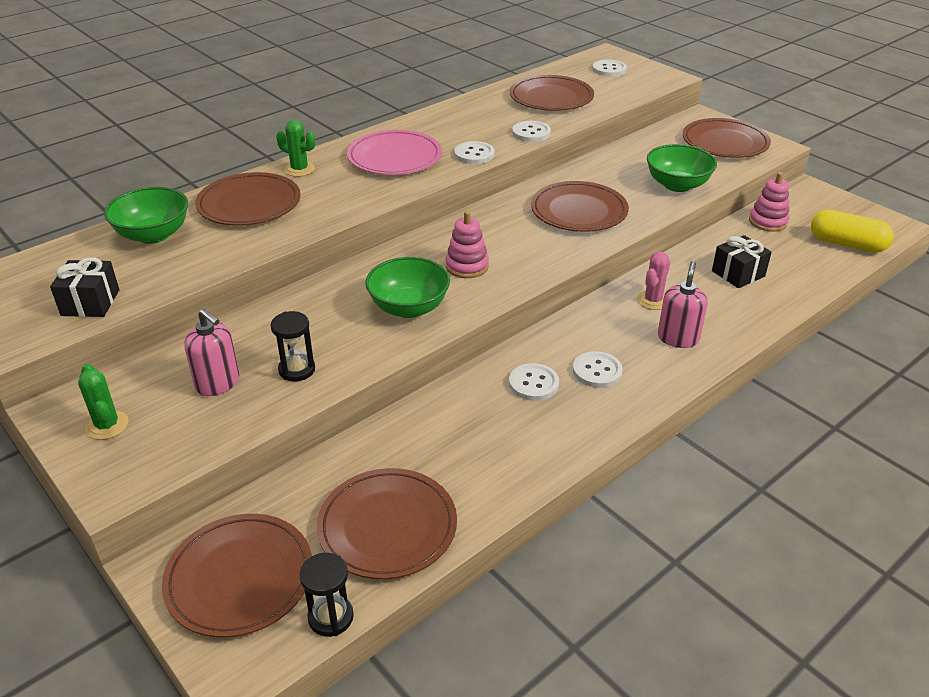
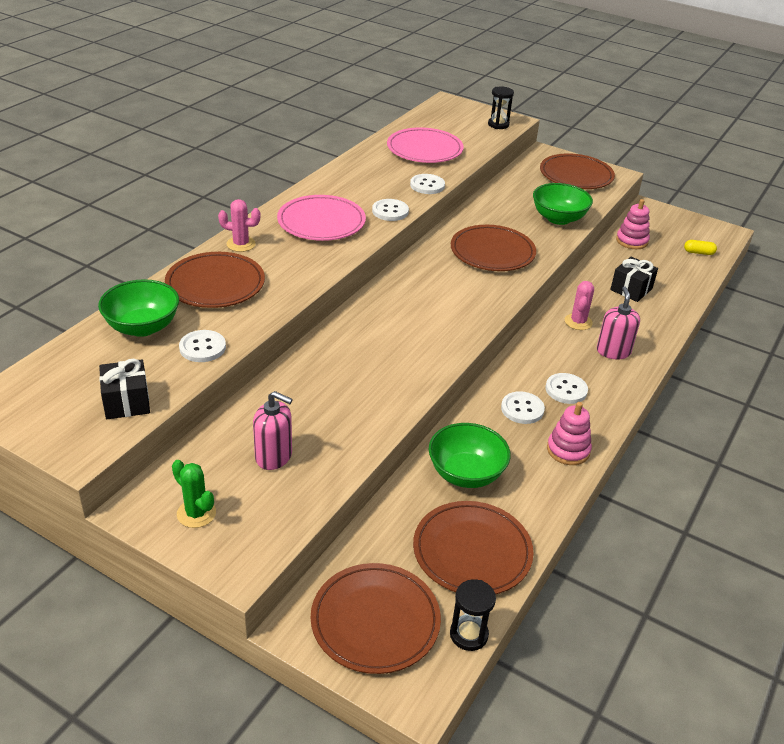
camera: 20 degrees left, 0 degrees up
black hourglass [271,311,315,381] -> black hourglass moved to [488,86,514,129]
green cactus [276,120,315,177] -> pink cactus [218,199,260,252]
green bowl [365,257,450,318] -> green bowl moved to [429,423,511,488]
pink stacking toy [445,211,489,278] -> pink stacking toy moved to [547,402,592,465]
brown plate [510,75,594,111] -> pink plate [387,127,464,163]
white button [592,59,627,77] -> white button moved to [179,330,226,362]
yellow capsule [811,210,894,253] -> yellow capsule [684,240,717,255], size x0.49

